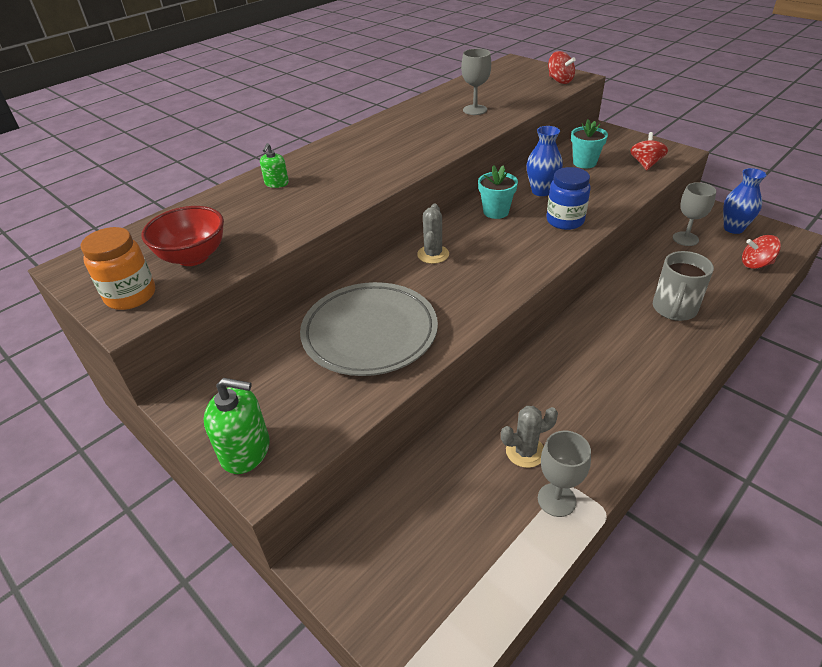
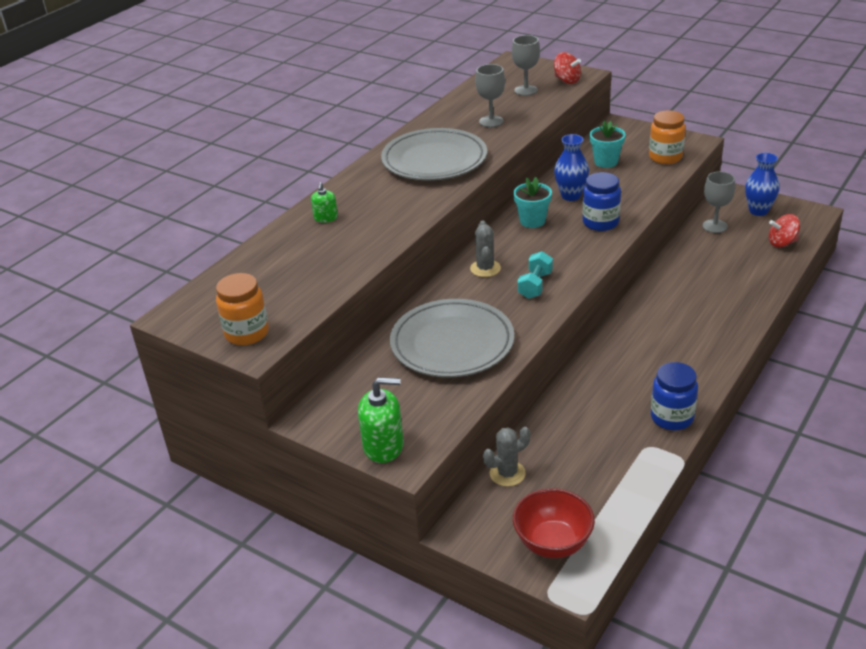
camera: 10 degrees left, 5 degrees down
red bowl [142,206,224,266] -> red bowl moved to [513,488,595,558]
grey cactus [501,406,558,468] -> grey cactus moved to [483,427,530,486]
grey goblet [538,431,591,517] -> grey goblet moved to [512,35,540,96]
red spinning top [630,132,668,170] -> orange jar [649,110,686,164]
grey mug [653,251,714,321] -> none
none -> grey plate [381,128,487,180]
none -> turquoise dumbbell [518,251,553,299]
none -> blue jar [651,362,698,430]

